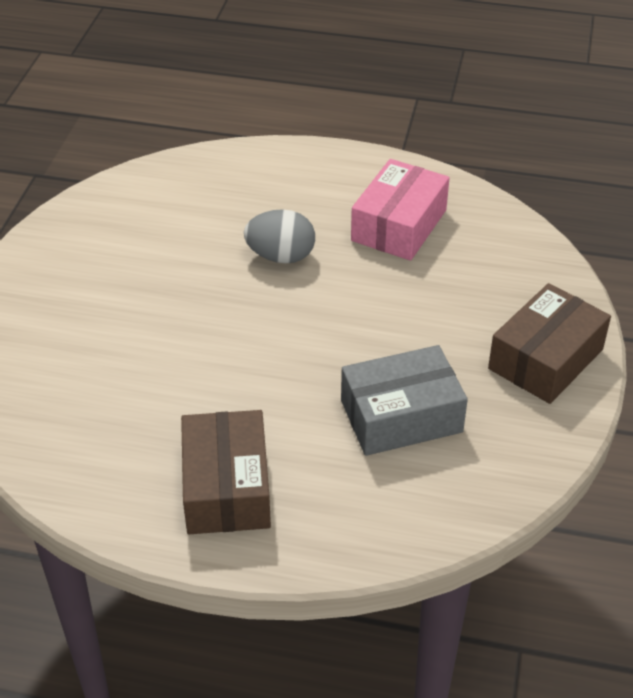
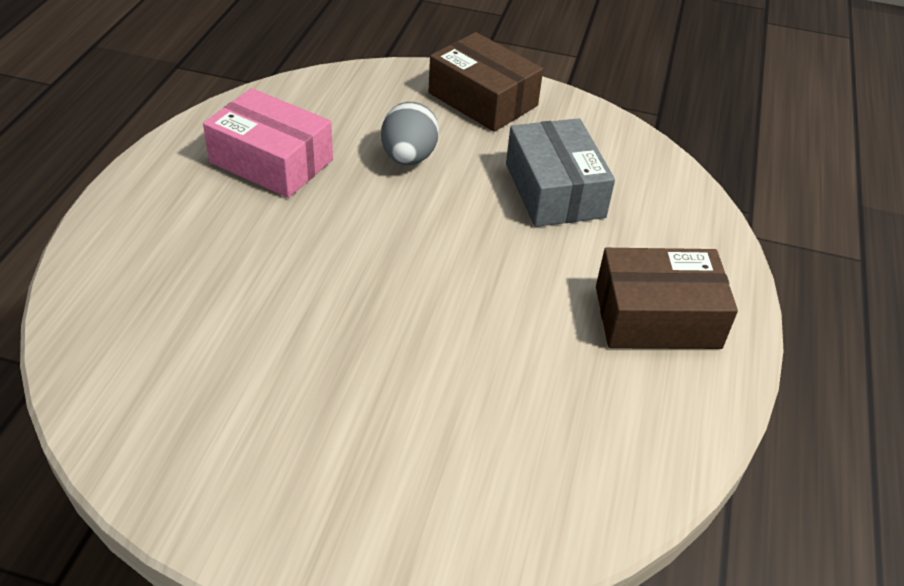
camera: 90 degrees left, 0 degrees up
grey egg [244,209,315,263] -> grey egg moved to [381,102,439,165]

